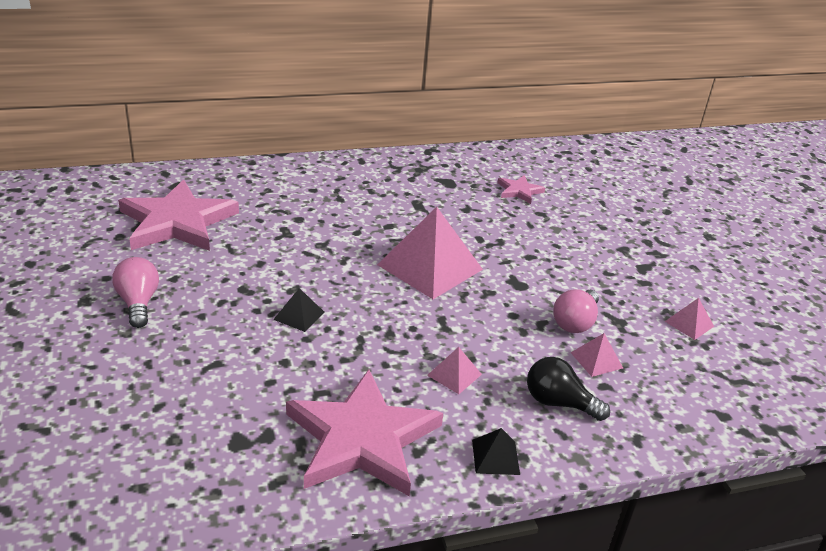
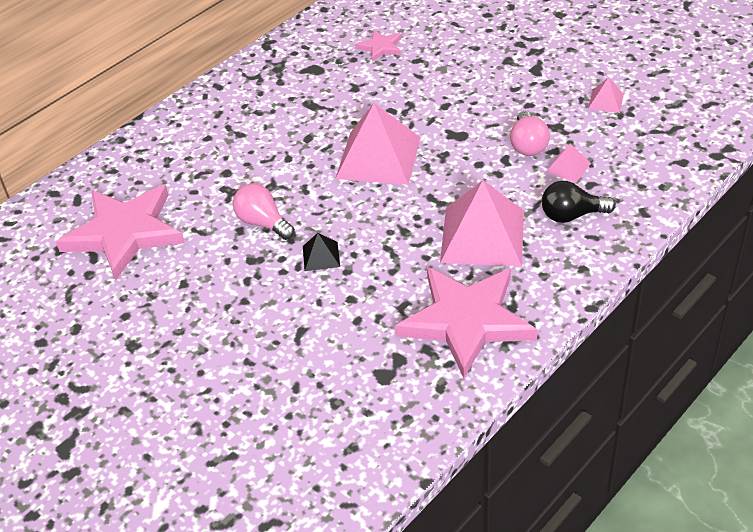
camera: 25 degrees left, 10 degrees up
pink light bulb [112,257,159,328] -> pink light bulb moved to [233,183,295,240]
pink pyramid [427,347,482,394] -> pink pyramid [440,180,524,266], size x2.25
black pyramid [472,428,520,475] -> none

